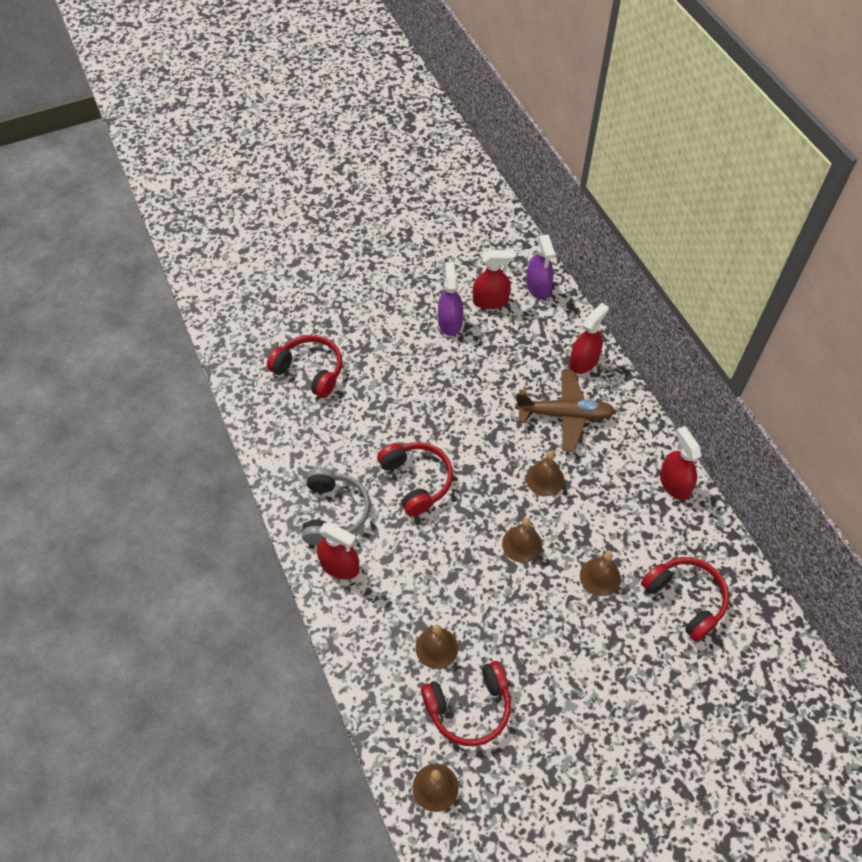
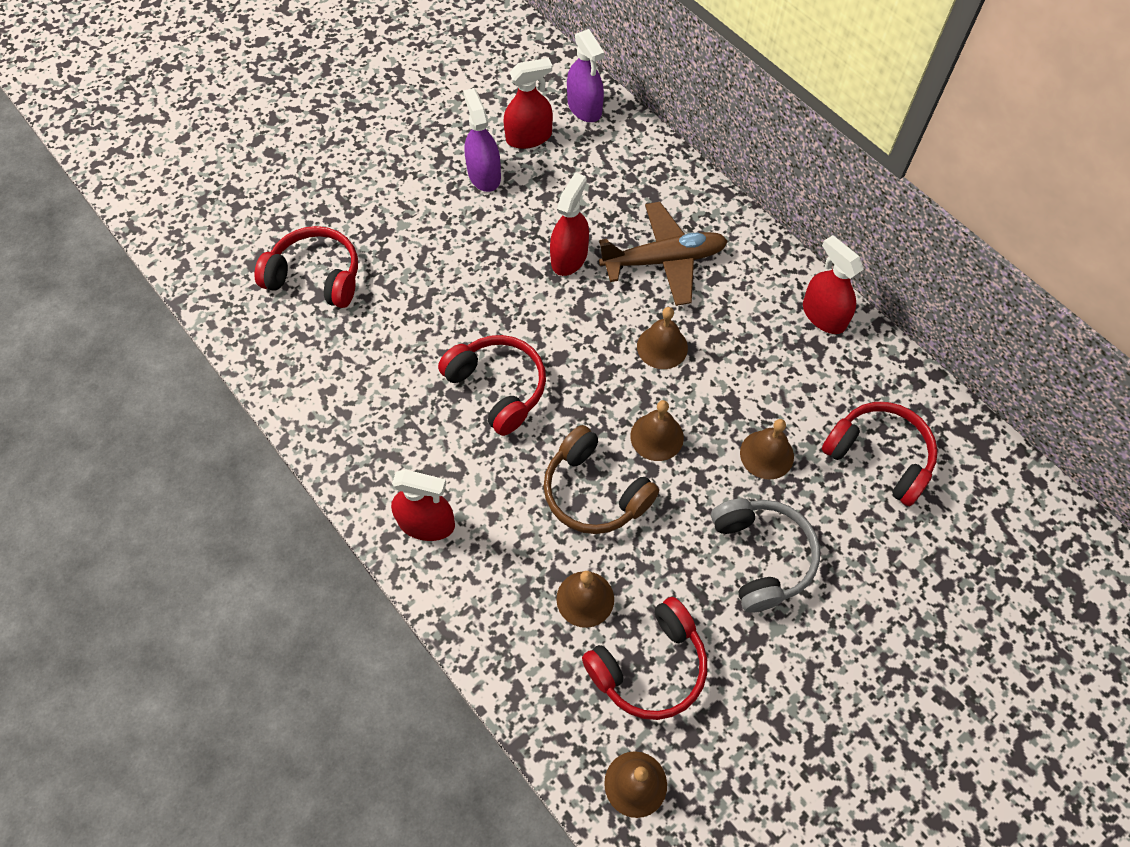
camera: 15 degrees left, 5 degrees up
grey headphones [302,467,370,545] -> grey headphones moved to [711,498,820,612]
red spray bottle [570,303,609,374] -> red spray bottle moved to [550,172,589,276]
none -> brown headphones [544,425,659,534]

